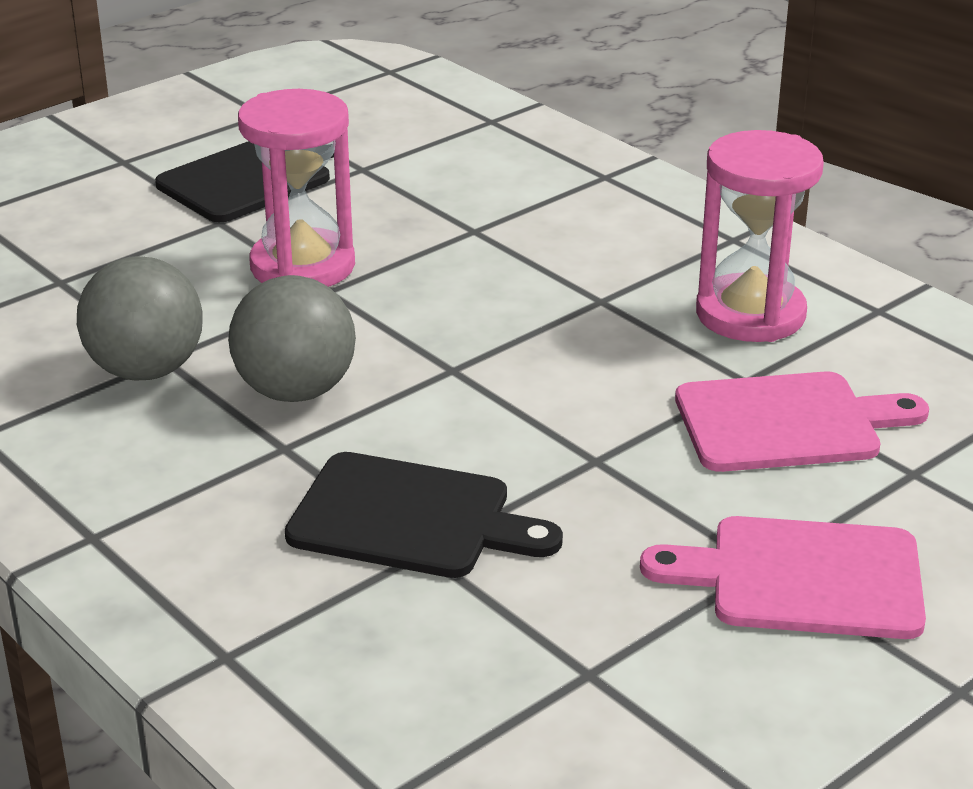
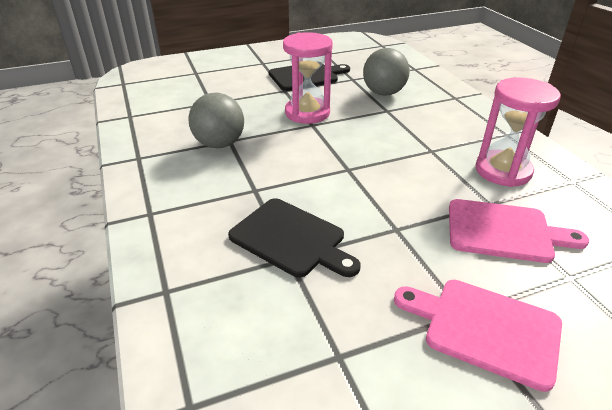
camera: 20 degrees right, 5 degrees up
grey ball [228,275,356,402] -> grey ball moved to [363,48,410,96]

